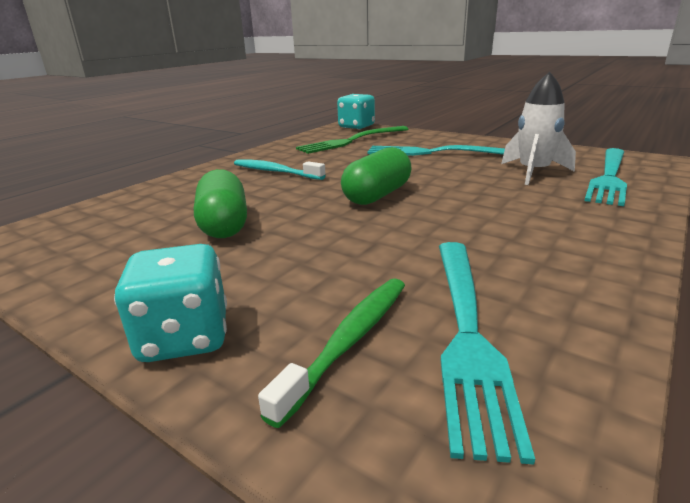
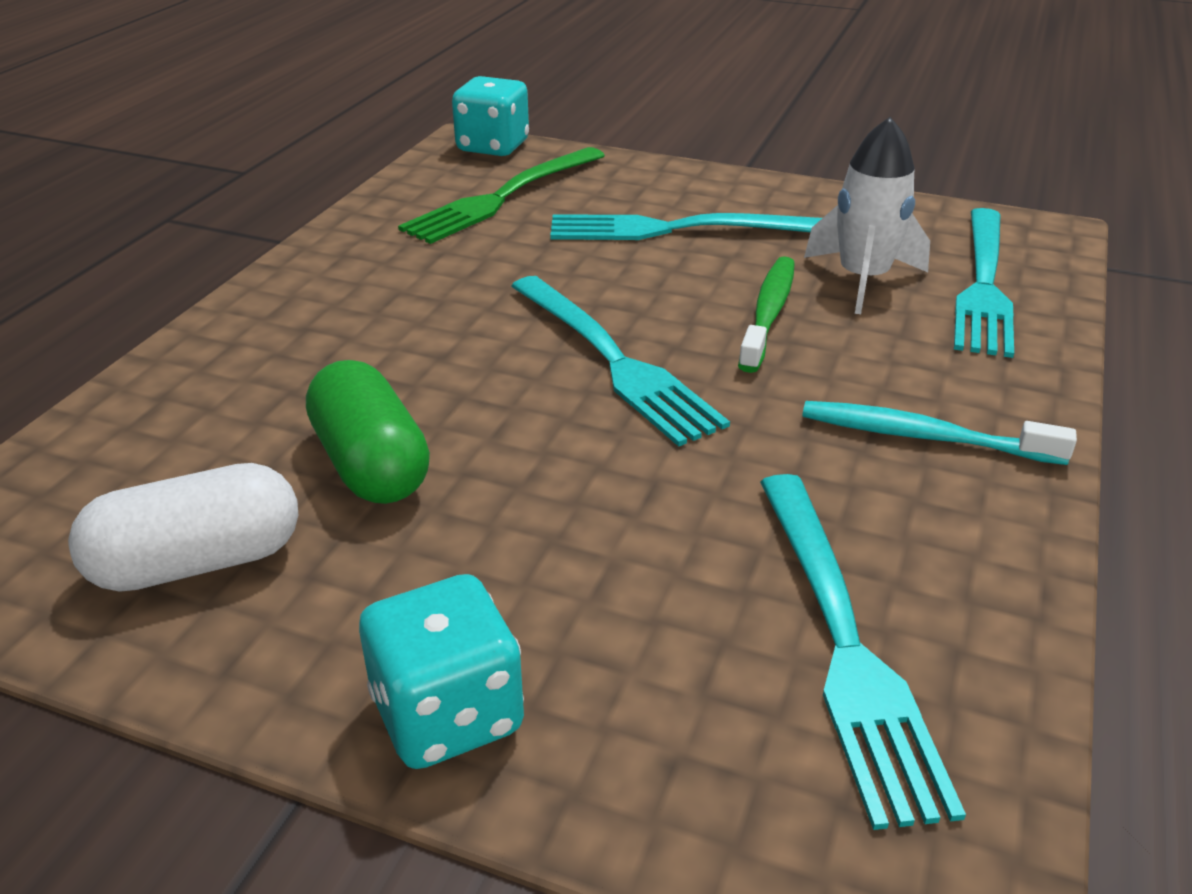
camera: 15 degrees left, 10 degrees up
turquoise toothbrush [234,159,326,180] -> turquoise toothbrush moved to [802,401,1077,465]
green toothbrush [258,278,405,428] -> green toothbrush moved to [738,256,795,373]
green capsule [341,147,411,205] -> turquoise fork [511,276,730,447]
none -> white capsule [68,463,298,592]

